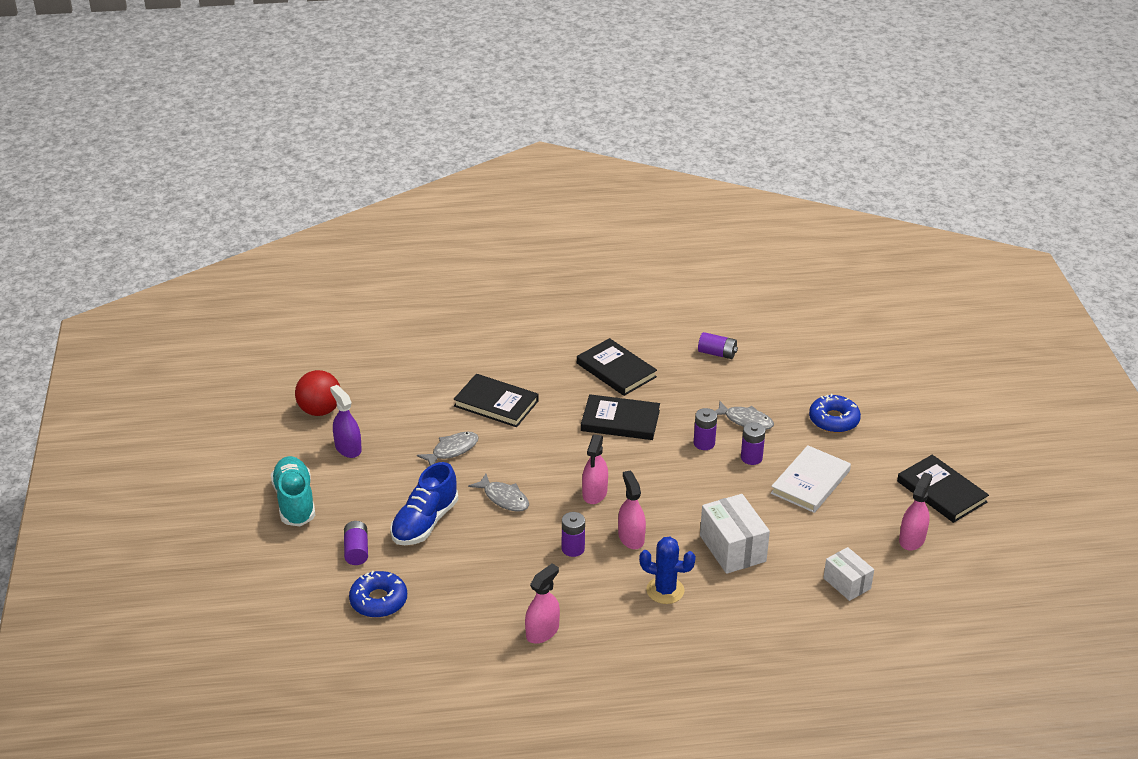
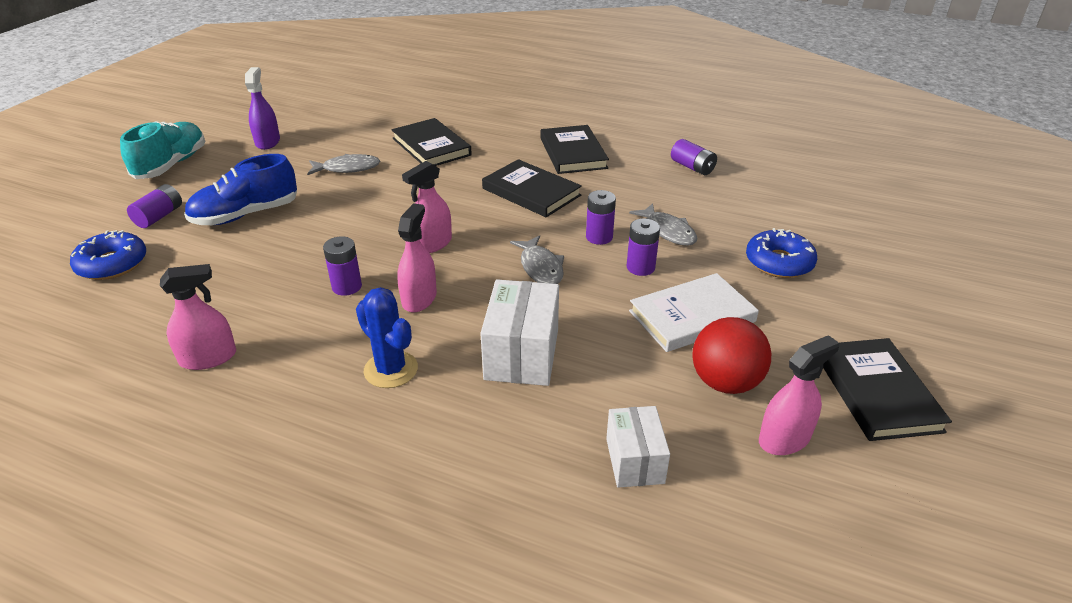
camera: 30 degrees right, 0 degrees up
red ball [295,370,340,416] -> red ball moved to [692,317,771,394]
grey fish [468,473,529,512] -> grey fish moved to [510,235,564,284]

